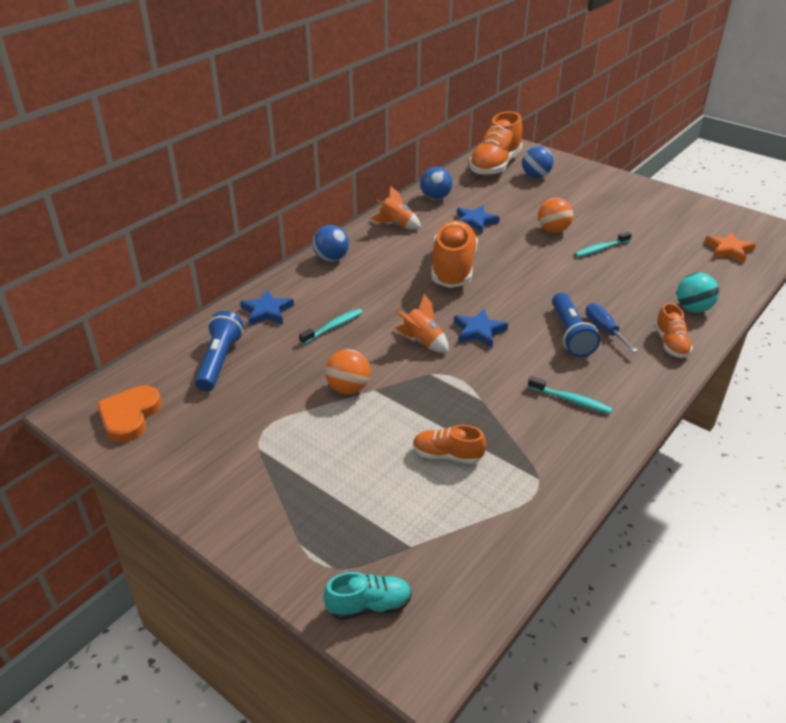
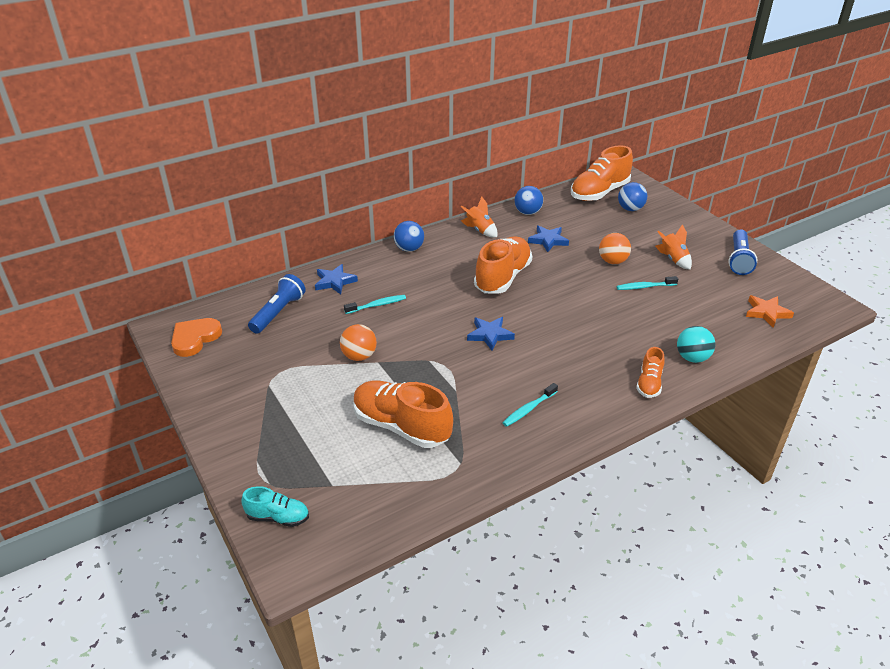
camera: 20 degrees right, 0 degrees up
orange rocket [395,294,449,353] -> orange rocket moved to [655,224,692,270]
orange shoe [413,425,486,464] -> orange shoe [353,380,453,448], size x1.92
turquoise toothbrush [528,376,612,414] -> turquoise toothbrush turned 90 degrees clockwise [502,383,558,427]
blue flashlight [552,293,600,357] -> blue flashlight moved to [728,229,757,275]
blue screwdriver [586,303,638,352] -> none

